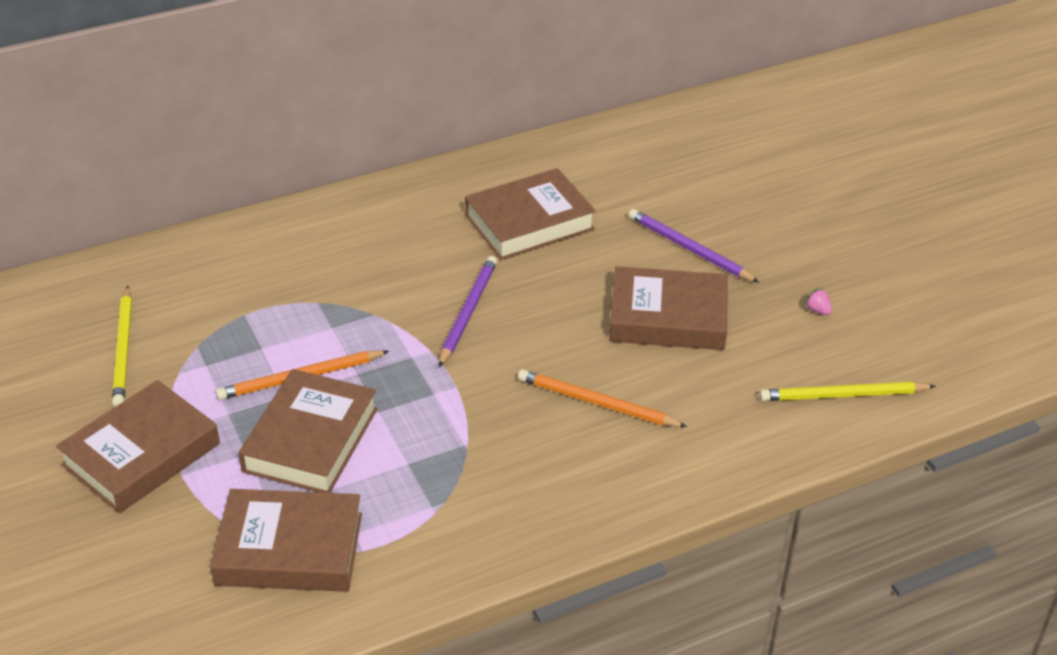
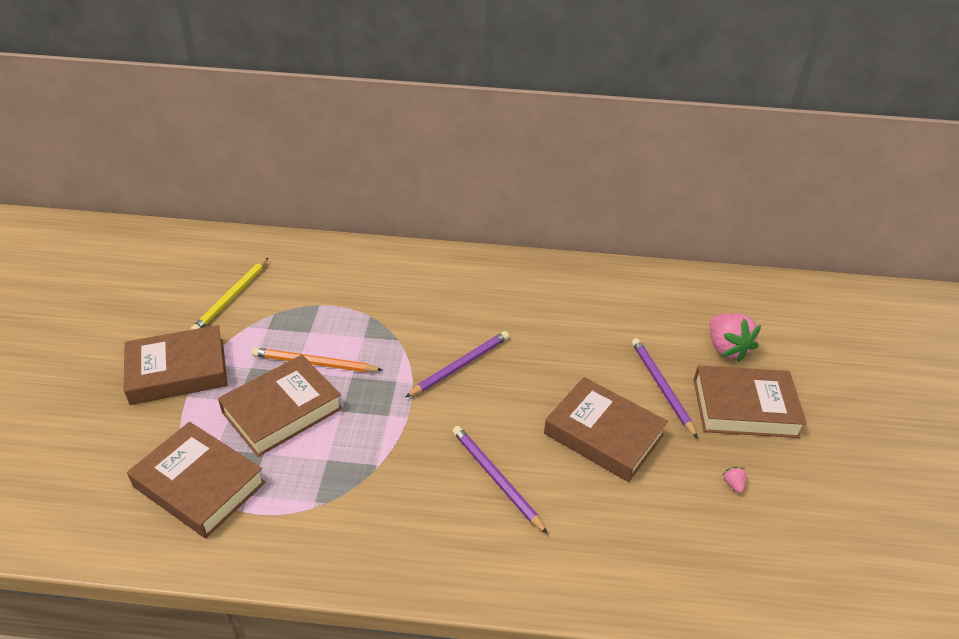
camera: 30 degrees right, 0 degrees up
brown book [465,168,596,260] -> brown book moved to [694,365,807,438]
orange pencil [518,369,687,427] -> purple pencil [453,426,548,534]
yellow pencil [759,381,936,401] -> none
none -> pink strawberry [710,313,761,362]

